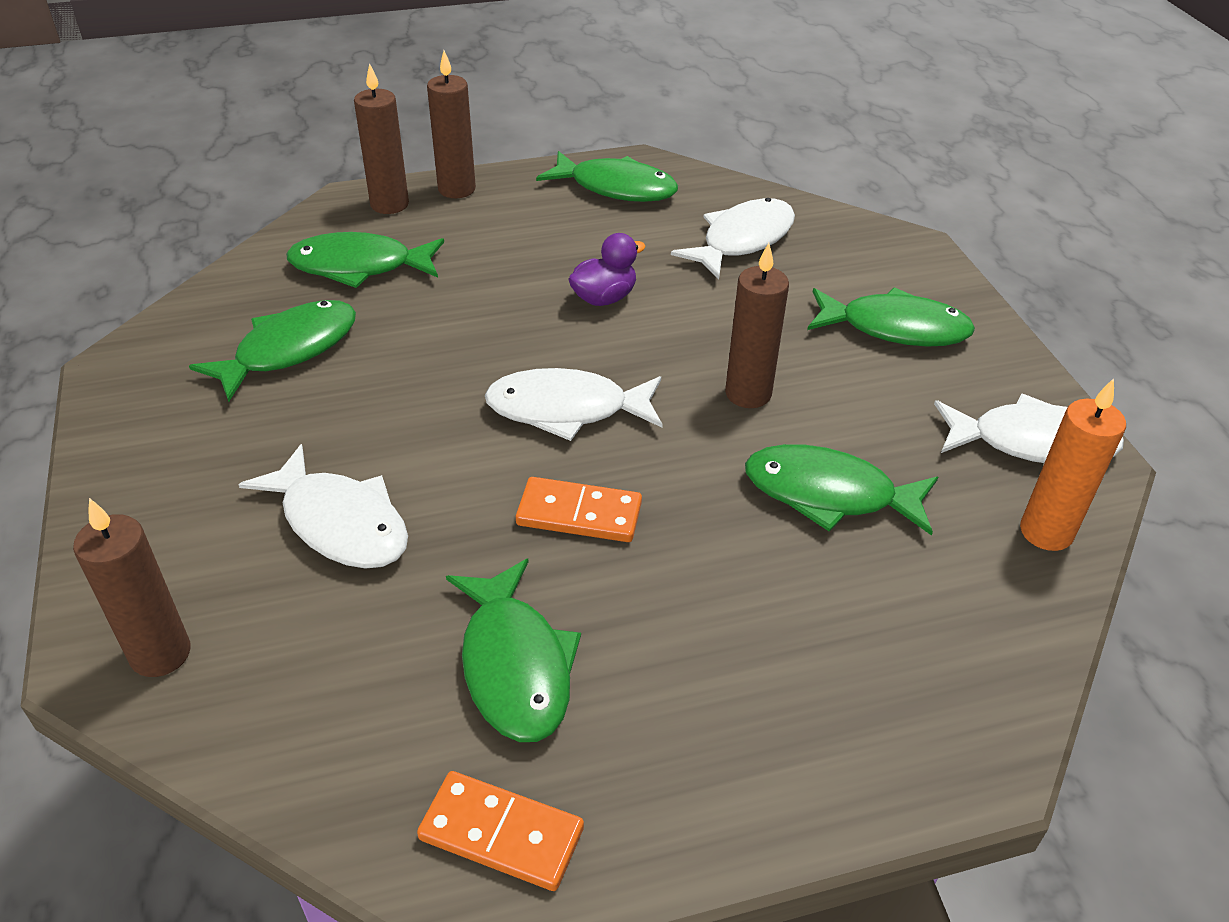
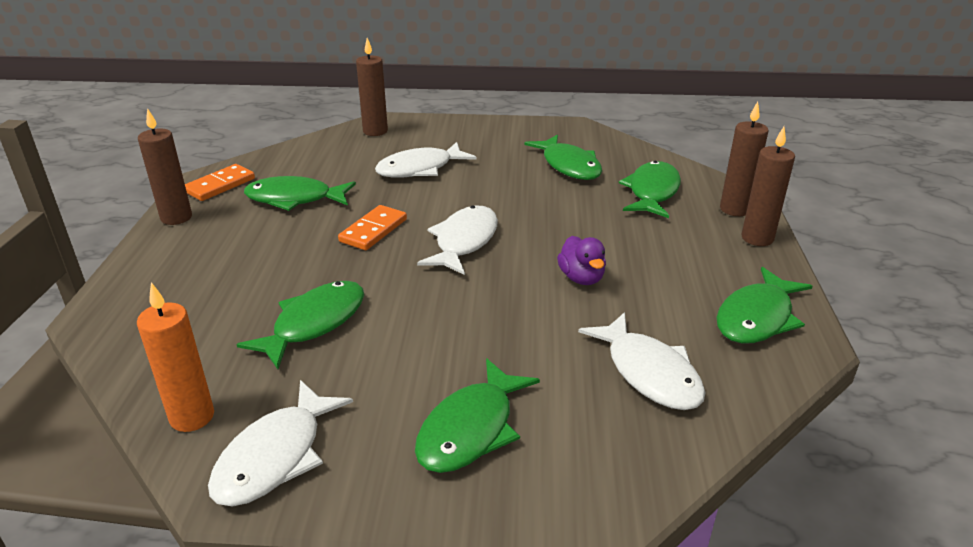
camera: 110 degrees right, 10 degrees down
brown candle [725,243,789,408] -> brown candle moved to [138,108,192,225]

